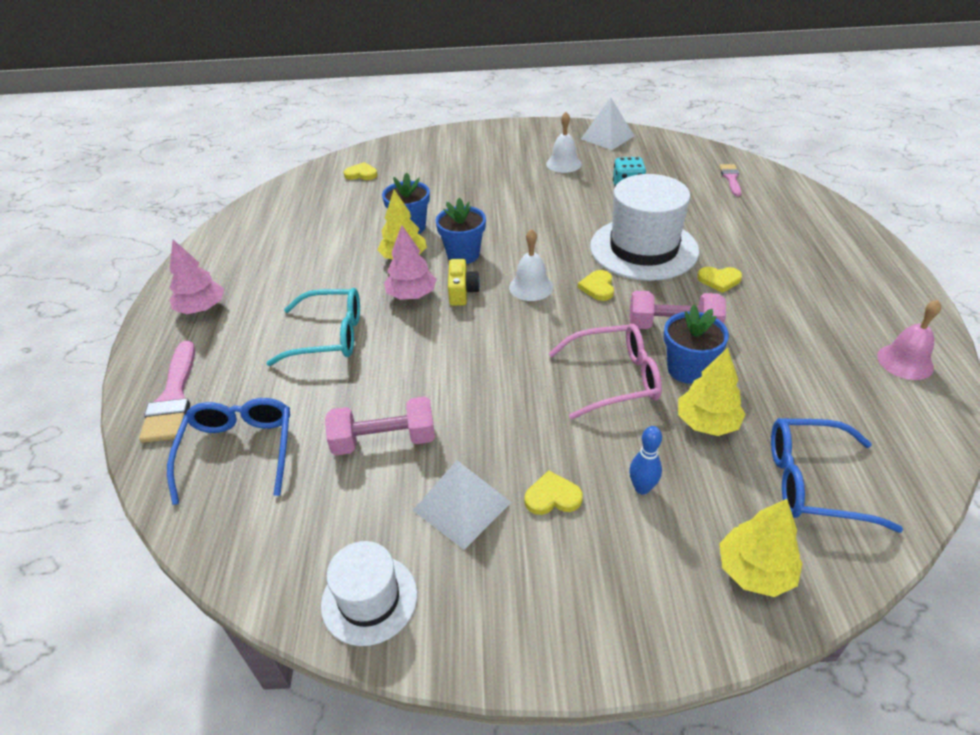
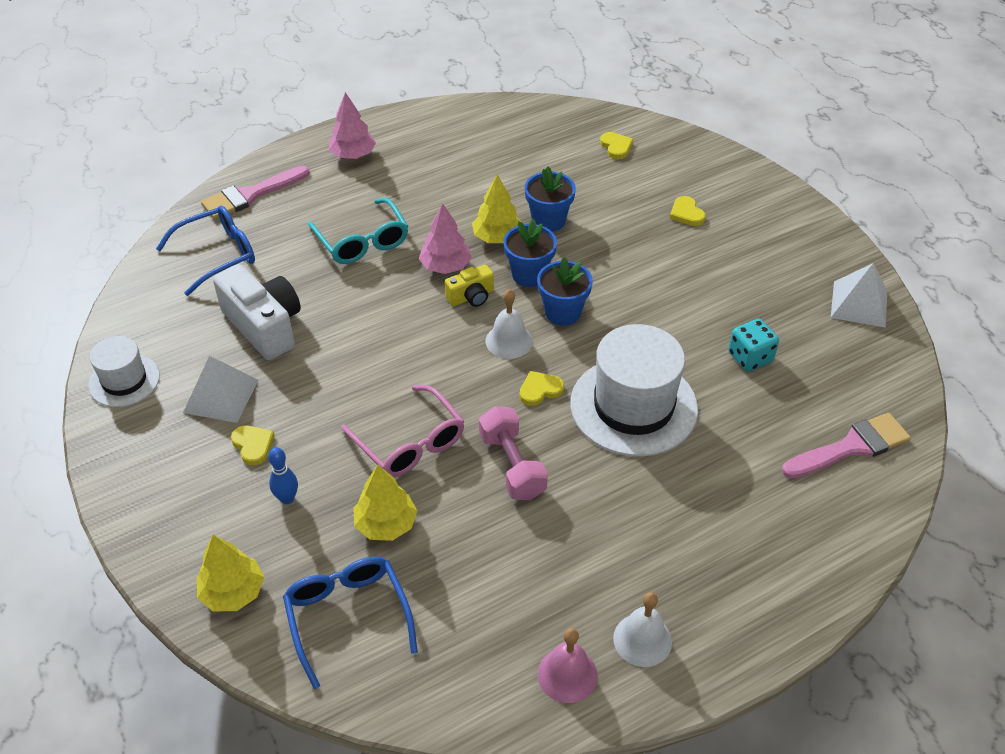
camera: 60 degrees right, 5 degrees up
pink dumbbell [325,397,435,455] -> white camera [213,264,301,360]
white bell [546,112,582,173] -> white bell moved to [613,592,672,667]
blue flower pot [664,305,729,384] -> blue flower pot moved to [537,257,593,326]
yellow heart [697,267,742,293] -> yellow heart moved to [670,196,706,226]
pink brush [719,164,741,196] -> pink brush [782,413,911,478], size x1.70

